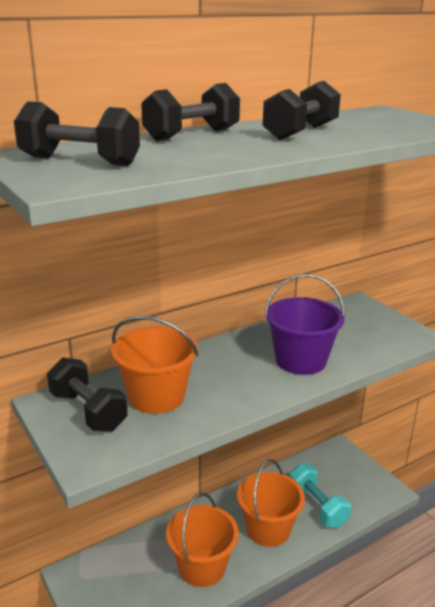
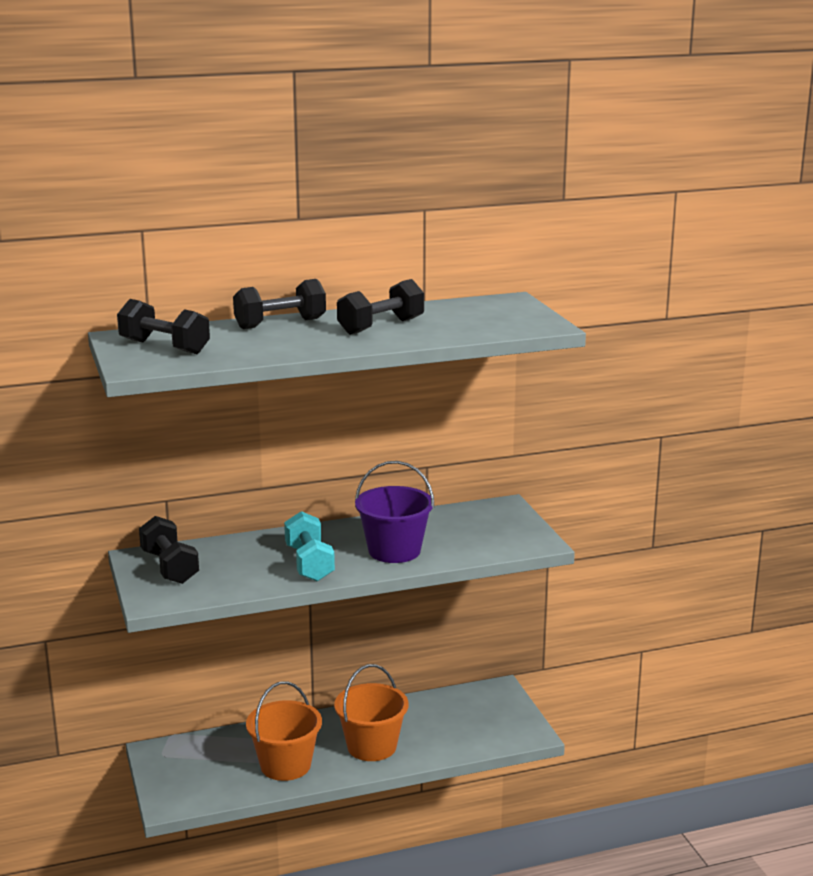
camera: 15 degrees right, 5 degrees down
orange bucket [111,316,198,414] -> none
turquoise dumbbell [289,464,351,528] -> turquoise dumbbell moved to [284,511,335,581]

